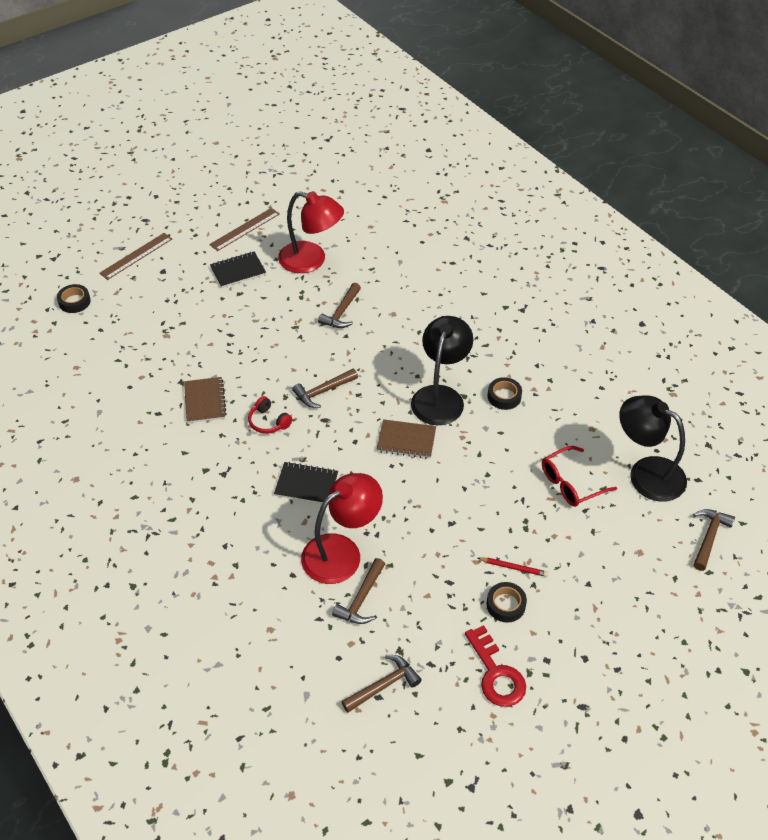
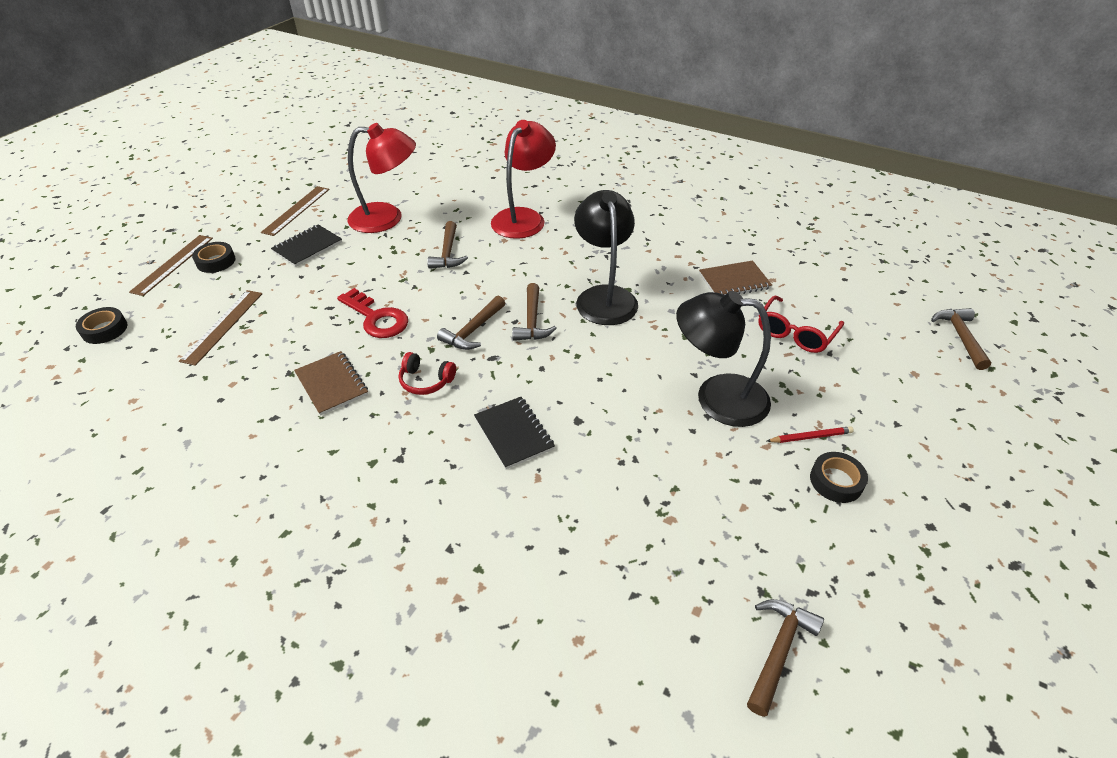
camera: 25 degrees left, 5 degrees down
black notebook [274,462,338,505] -> black notebook turned 75 degrees clockwise [474,397,555,469]
red lamp [301,473,383,584] -> red lamp moved to [491,120,556,239]
brown hammer [332,558,385,624] -> brown hammer moved to [512,283,557,341]
brown notebook [377,419,436,459] -> brown notebook moved to [699,260,772,295]
red key [465,625,526,707] -> red key moved to [337,288,408,338]
black tape [488,377,522,410] -> black tape moved to [192,242,236,273]
black lamp [619,395,687,502] -> black lamp moved to [676,291,771,427]
none -> brown ruler [179,290,262,366]

